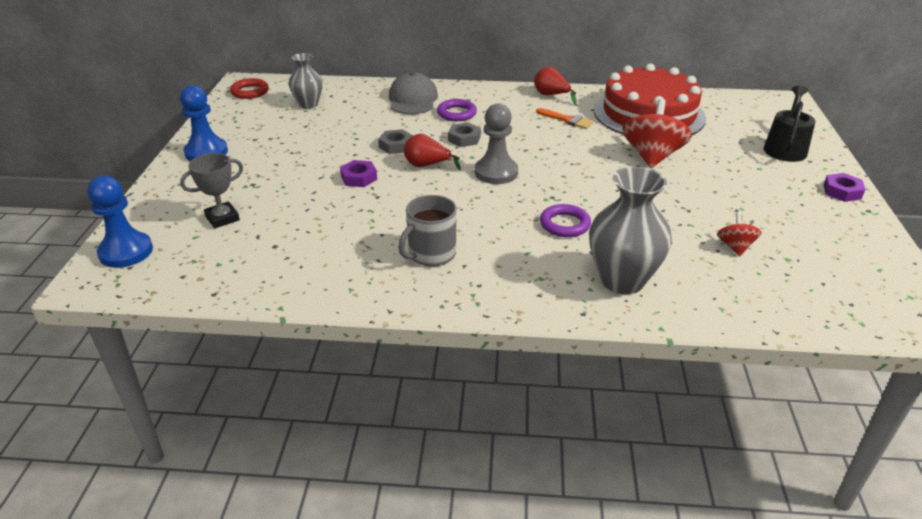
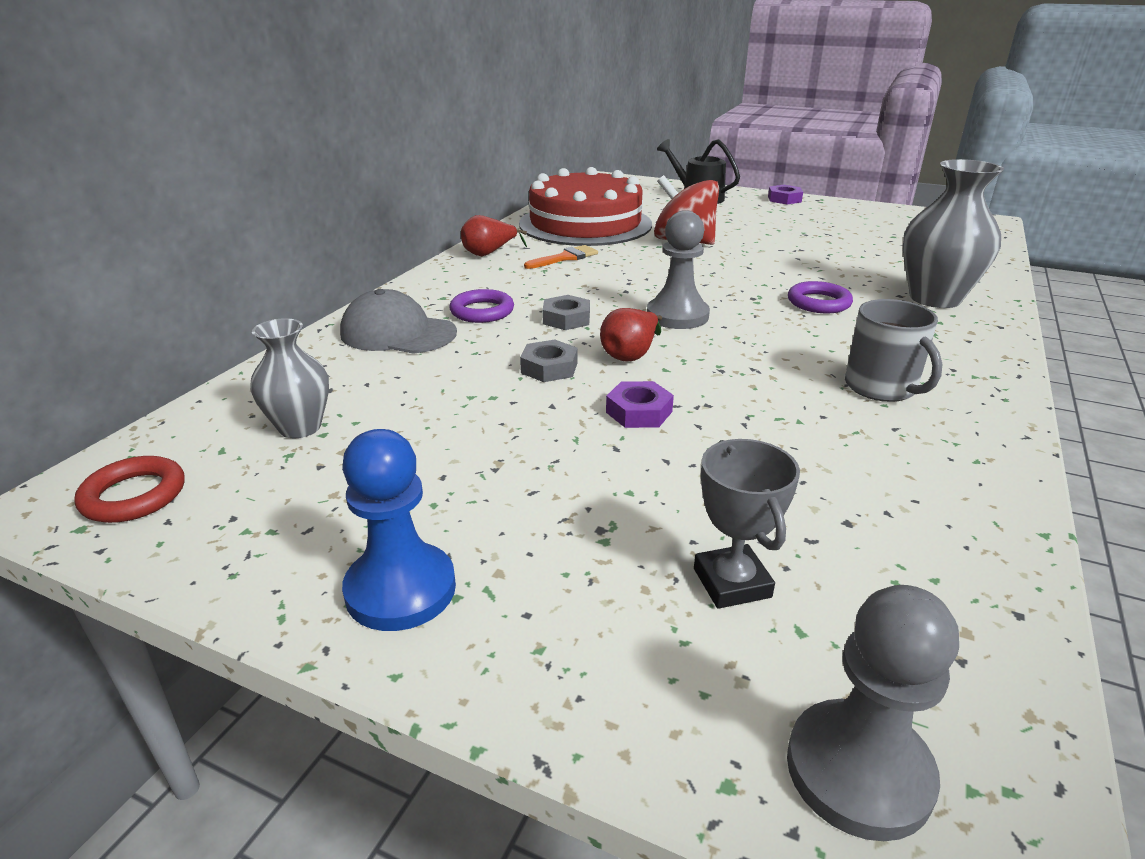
camera: 70 degrees left, 5 degrees down
blue pawn [88,176,153,268] -> grey pawn [787,585,959,841]
red spinning top [717,212,762,256] -> none

